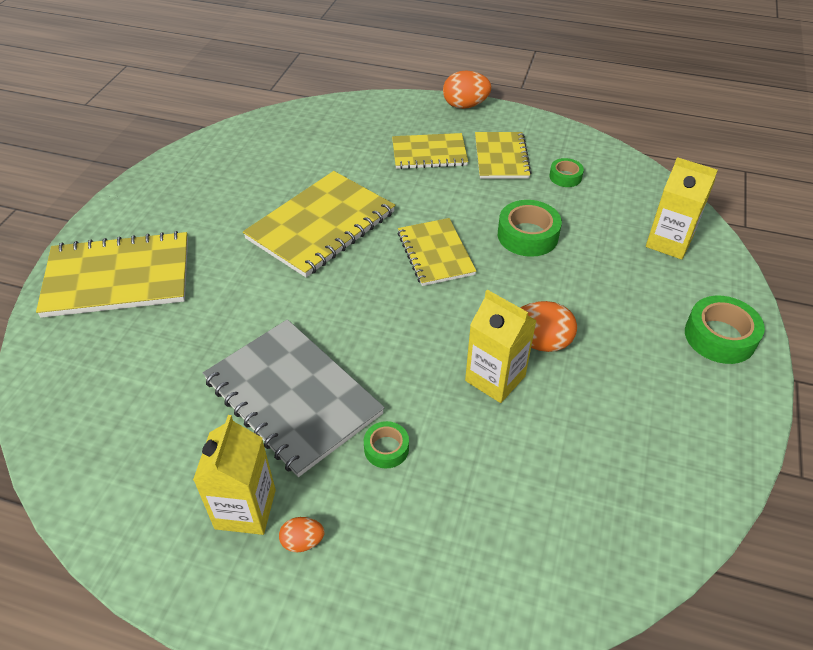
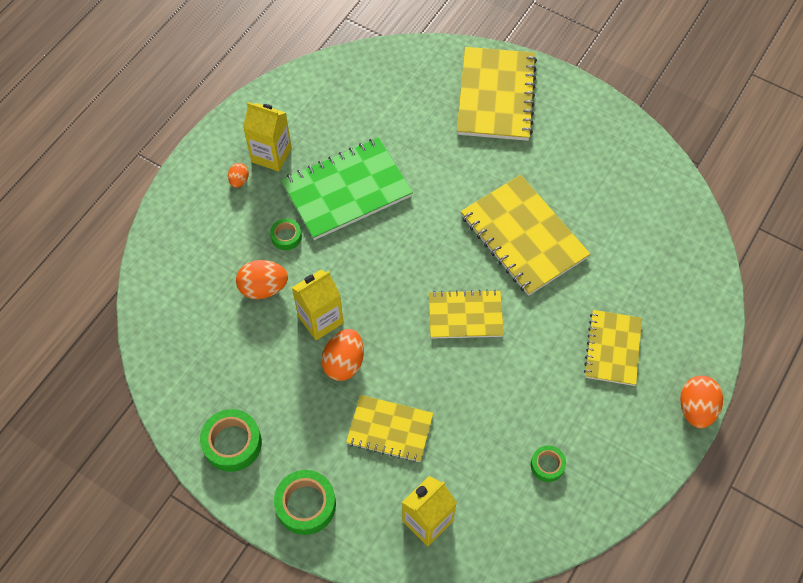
camera: 105 degrees right, 15 degrees up
grey notebook [203,319,385,477] -> green notebook [281,137,413,240]
yellow notebook [475,132,531,179] -> yellow notebook moved to [346,395,433,462]
green tape [498,200,562,257] -> green tape moved to [200,409,262,472]
none -> orange egg [236,260,288,299]

